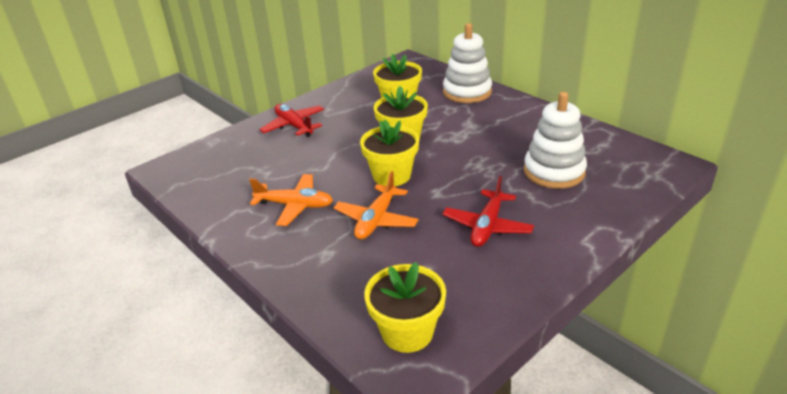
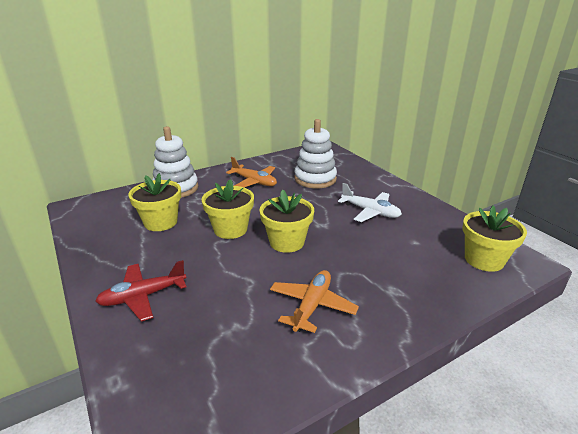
camera: 80 degrees left, 5 degrees down
orange plane [334,171,419,239] -> orange plane moved to [226,157,277,188]
red plane [443,176,534,247] -> white plane [338,183,402,222]

